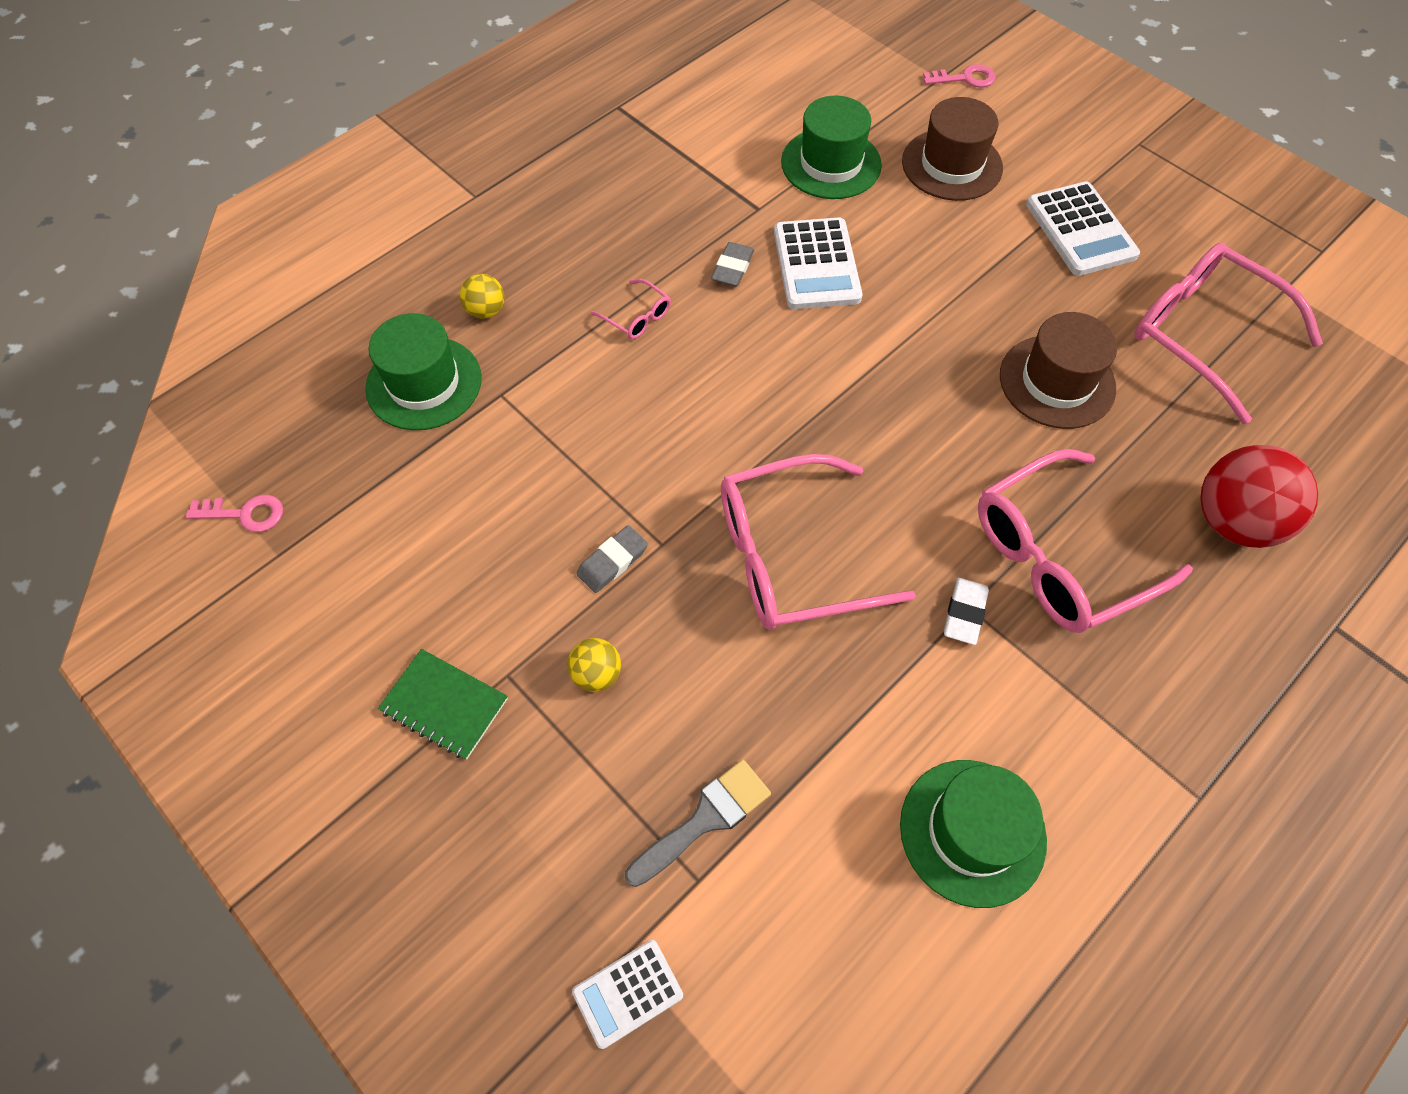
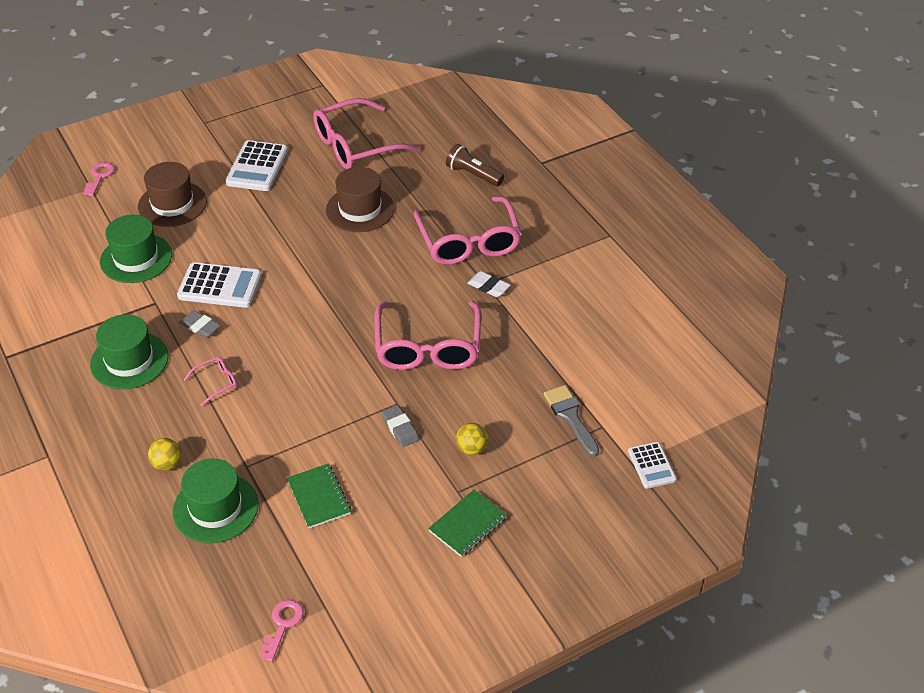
camera: 75 degrees left, 15 degrees down
green hat [900,760,1047,908] -> green hat moved to [90,314,168,389]
white calculator [1026,181,1140,276] -> white calculator turned 105 degrees clockwise [225,140,288,191]
red ball [1200,445,1318,548] -> brown flashlight [446,144,504,186]
none -> green notebook [287,463,351,529]

